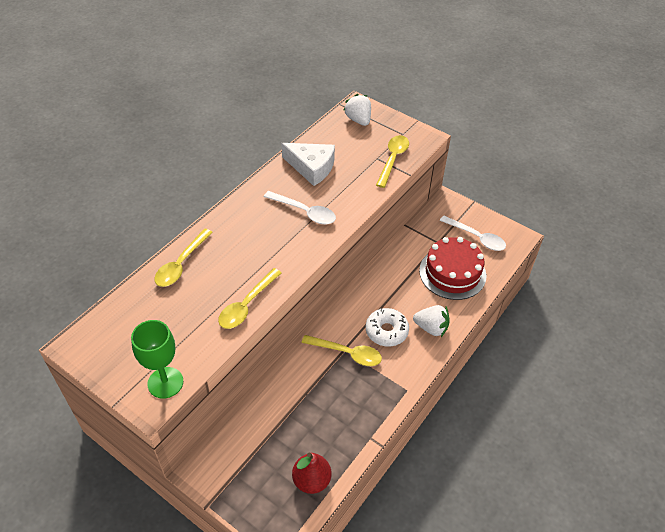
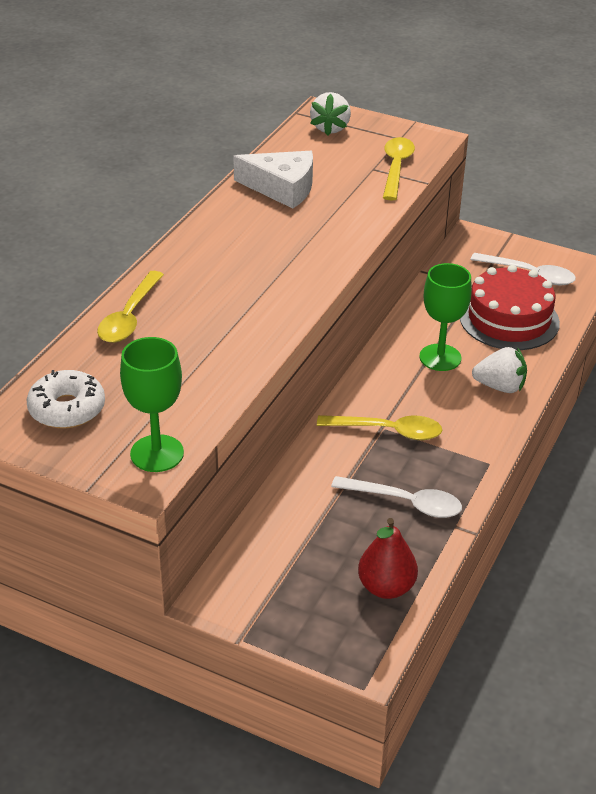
camera: 10 degrees left, 10 degrees down
yellow spoon [218,268,282,329] -> none
white spoon [264,191,336,224] -> white spoon moved to [331,476,462,518]
white strawberry [343,94,371,126] -> white strawberry turned 135 degrees counterclockwise [310,92,351,136]
white donut [366,308,409,347] -> white donut moved to [27,370,105,429]
none -> green goblet [419,263,472,371]

